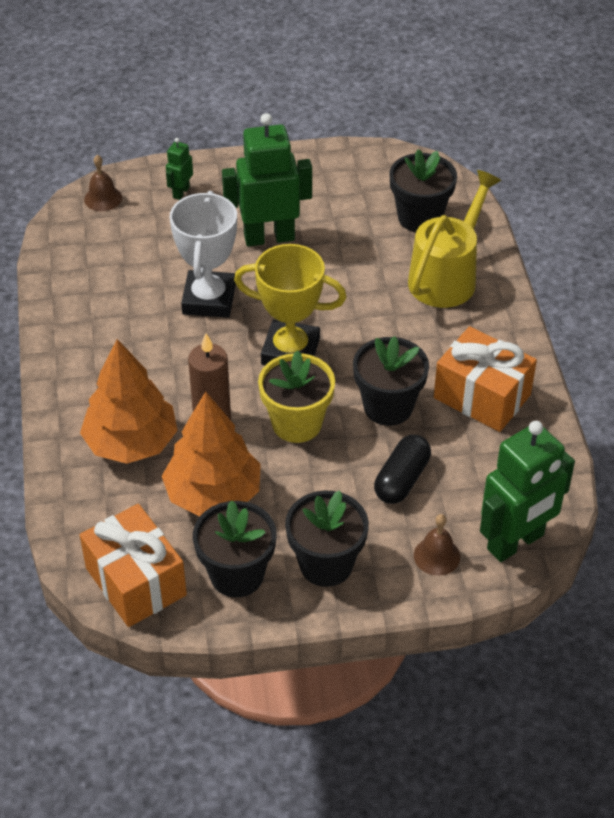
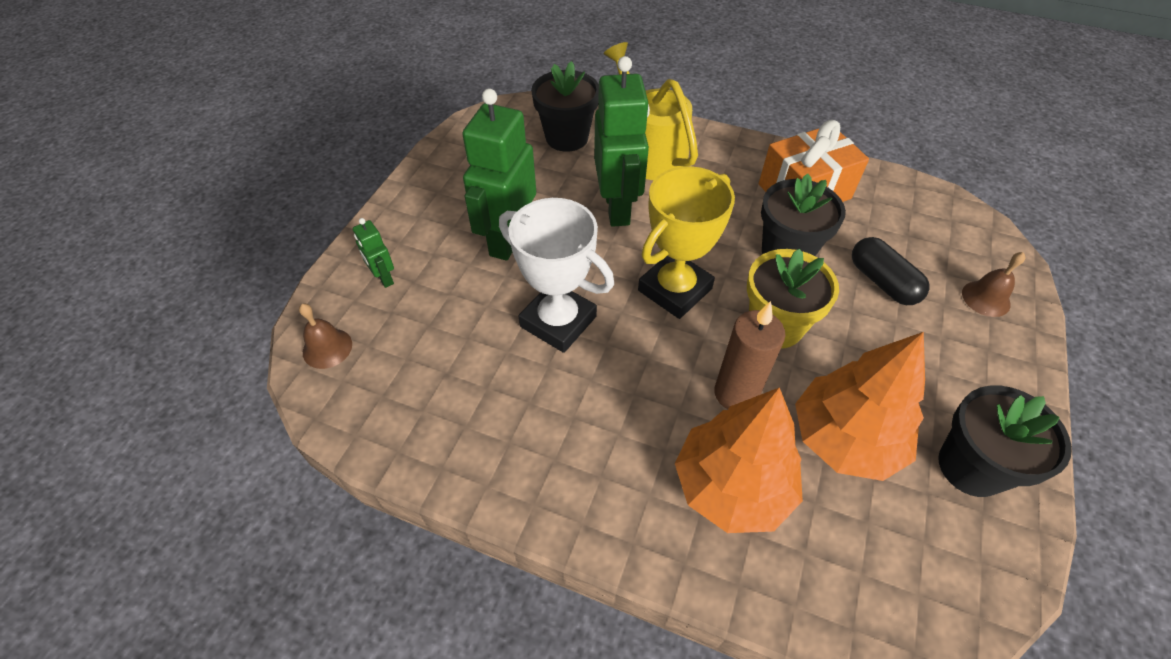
camera: 60 degrees left, 5 degrees up
orange gift [80,504,187,627] -> none
black flower pot [285,490,369,587] -> none
green robot [480,421,575,562] -> green robot moved to [594,56,650,227]

